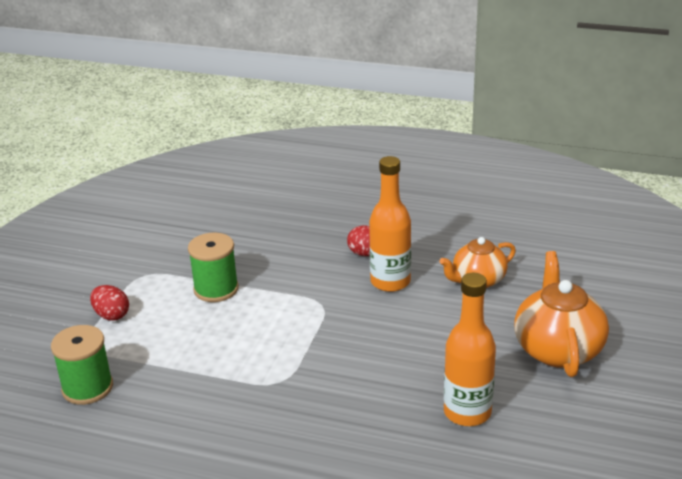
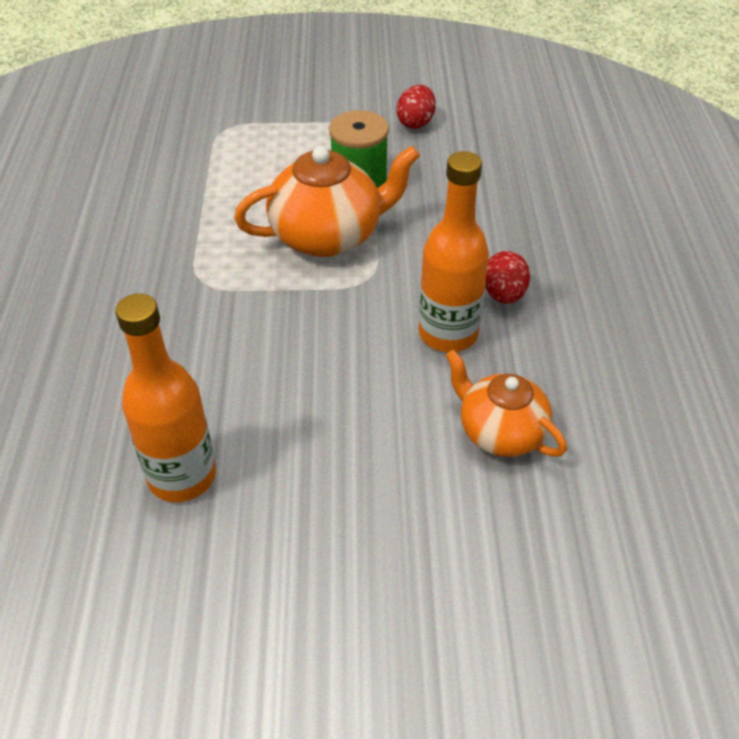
camera: 70 degrees right, 15 degrees up
green spool [51,325,113,405] -> none
red egg [90,285,129,321] -> red egg moved to [396,85,436,129]
orange teapot [514,251,609,377] -> orange teapot moved to [234,146,420,257]

